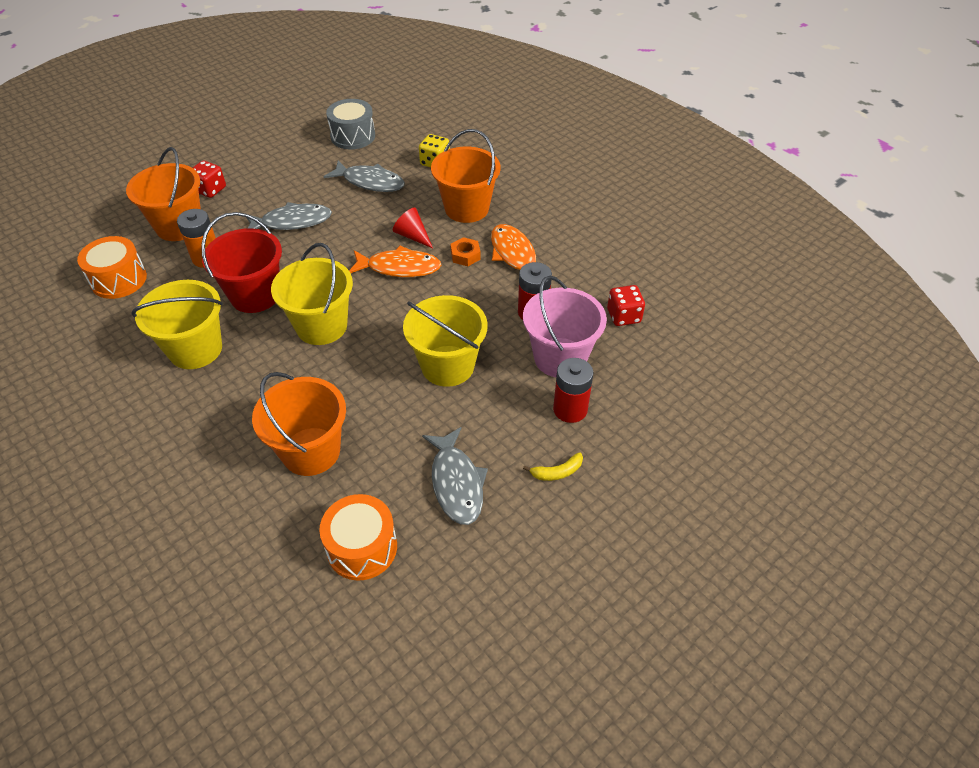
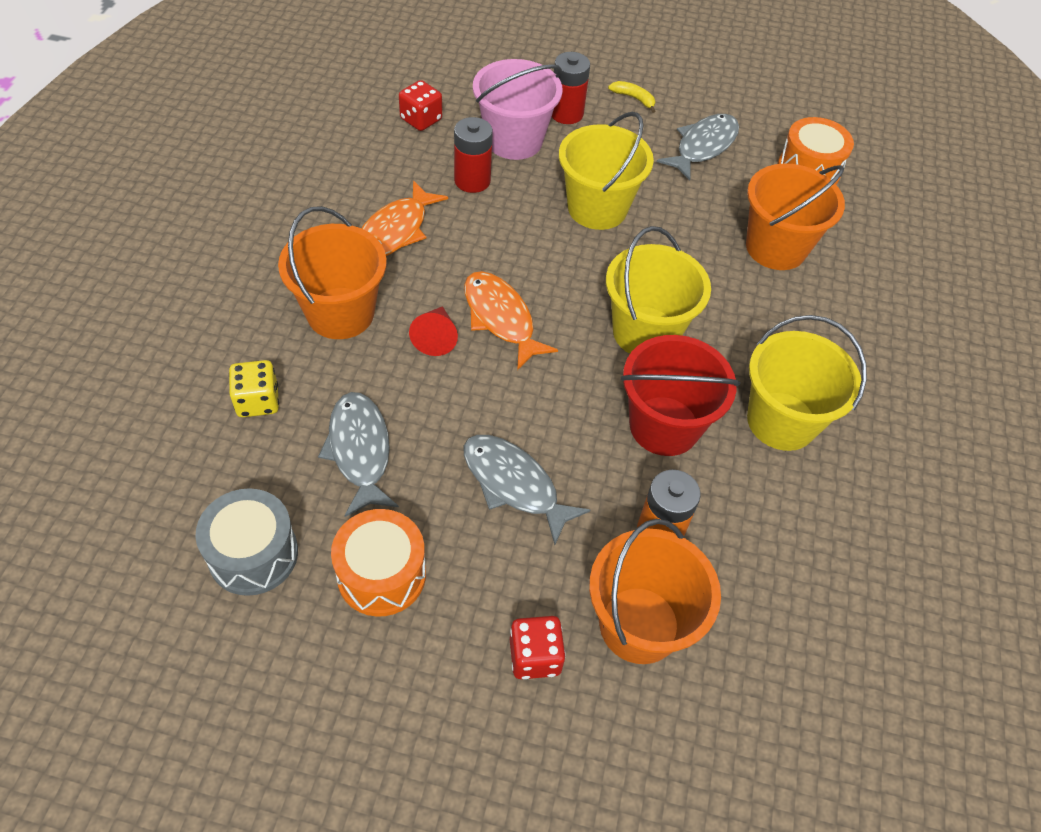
camera: 130 degrees left, 5 degrees up
orange drum [77,236,147,299] -> orange drum moved to [331,509,426,617]
orange nut [451,237,481,266] -> none

